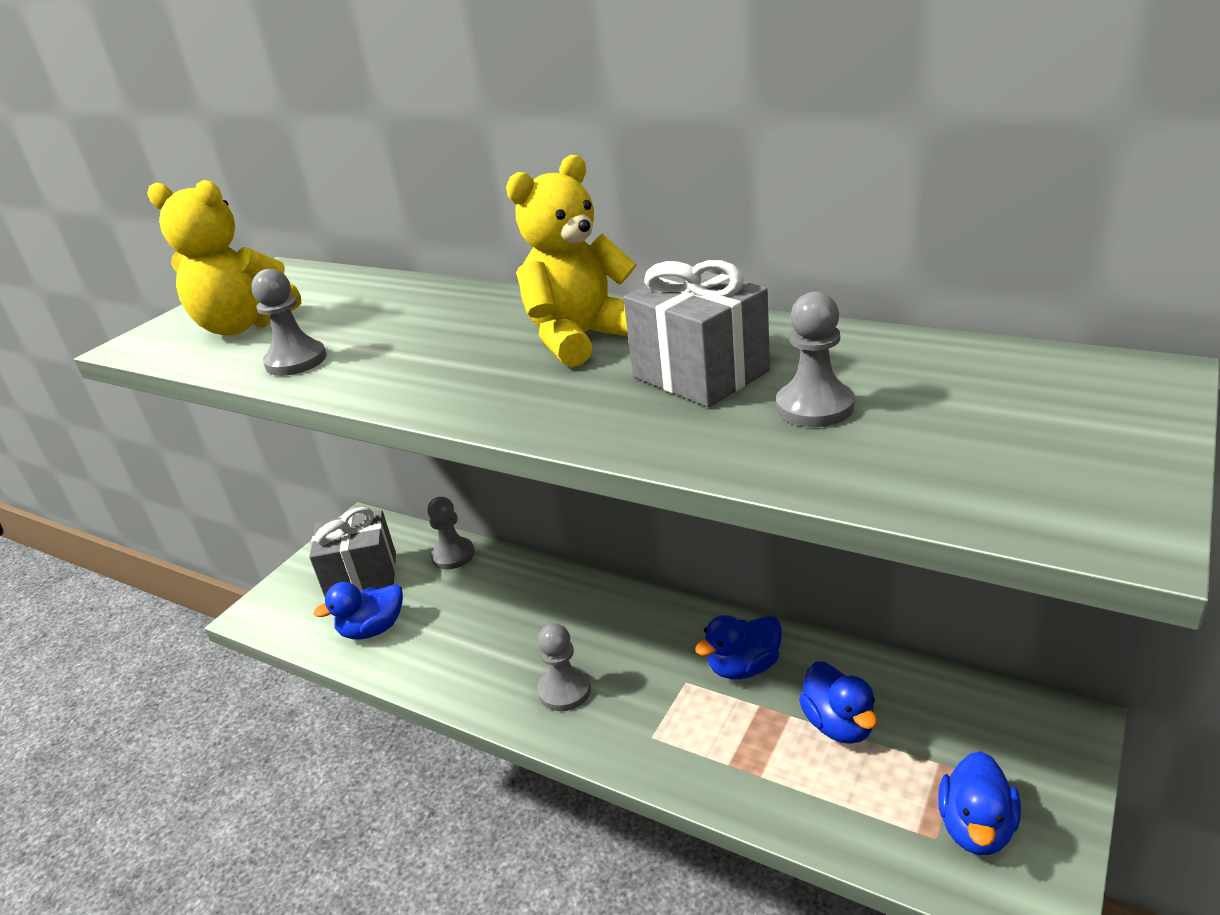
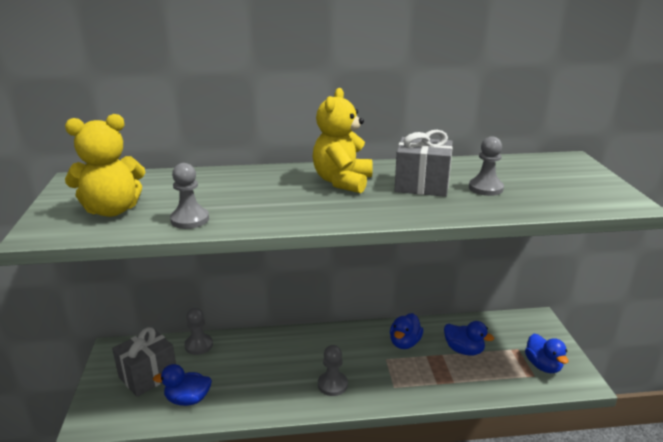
camera: 40 degrees left, 5 degrees down
blue duck [314,582,403,640] -> blue duck turned 60 degrees clockwise [153,364,212,406]

